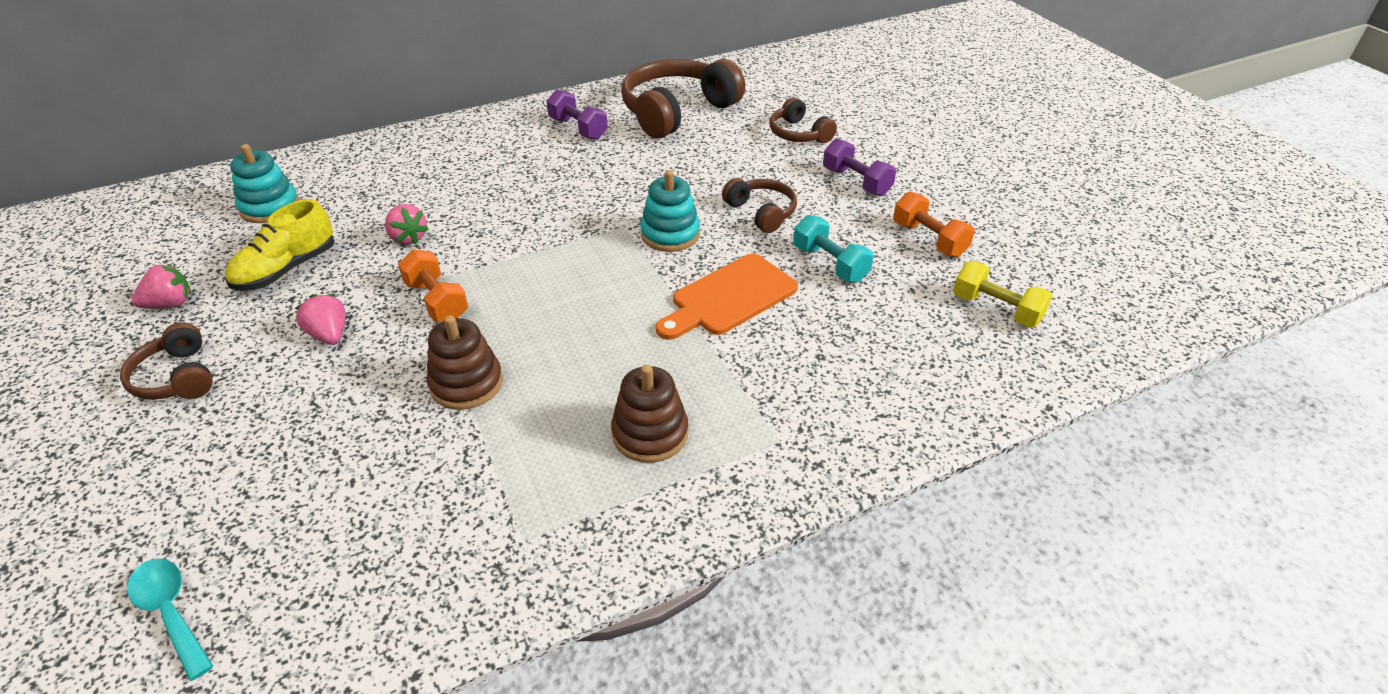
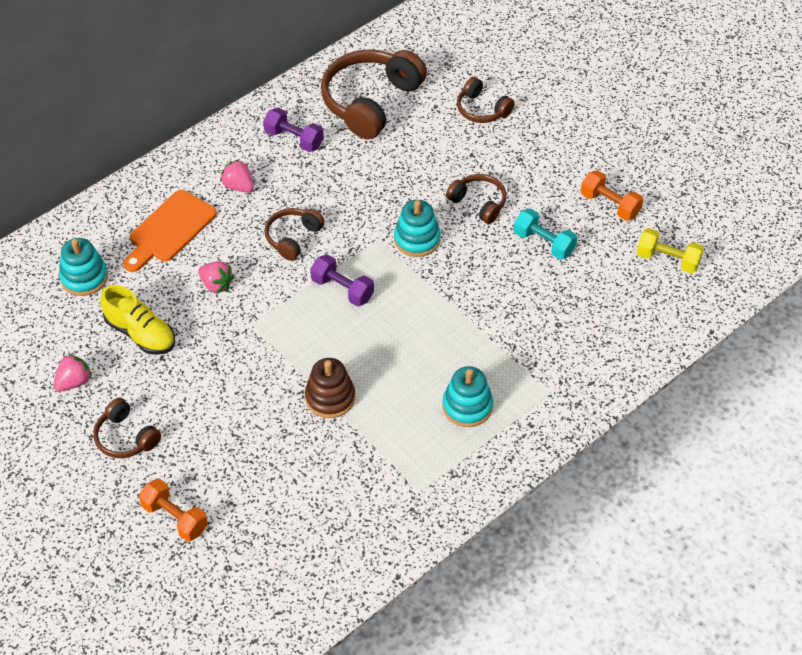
camera: 15 degrees left, 10 degrees up
turquoise spoon [127,558,213,681] -> none
yellow shoe [225,199,334,290] -> yellow shoe turned 75 degrees counterclockwise [100,285,175,355]
pink strawberry [295,294,345,345] -> pink strawberry moved to [220,159,254,193]
orange dumbbell [398,250,468,322] -> orange dumbbell moved to [139,478,208,542]
brown stacking toy [611,365,688,463] -> turquoise stacking toy [442,366,493,427]
orange cutting board [656,253,798,340] -> orange cutting board moved to [123,190,217,272]
purple dumbbell [823,139,896,196] -> purple dumbbell moved to [310,254,374,307]
none -> brown headphones [265,208,325,261]

